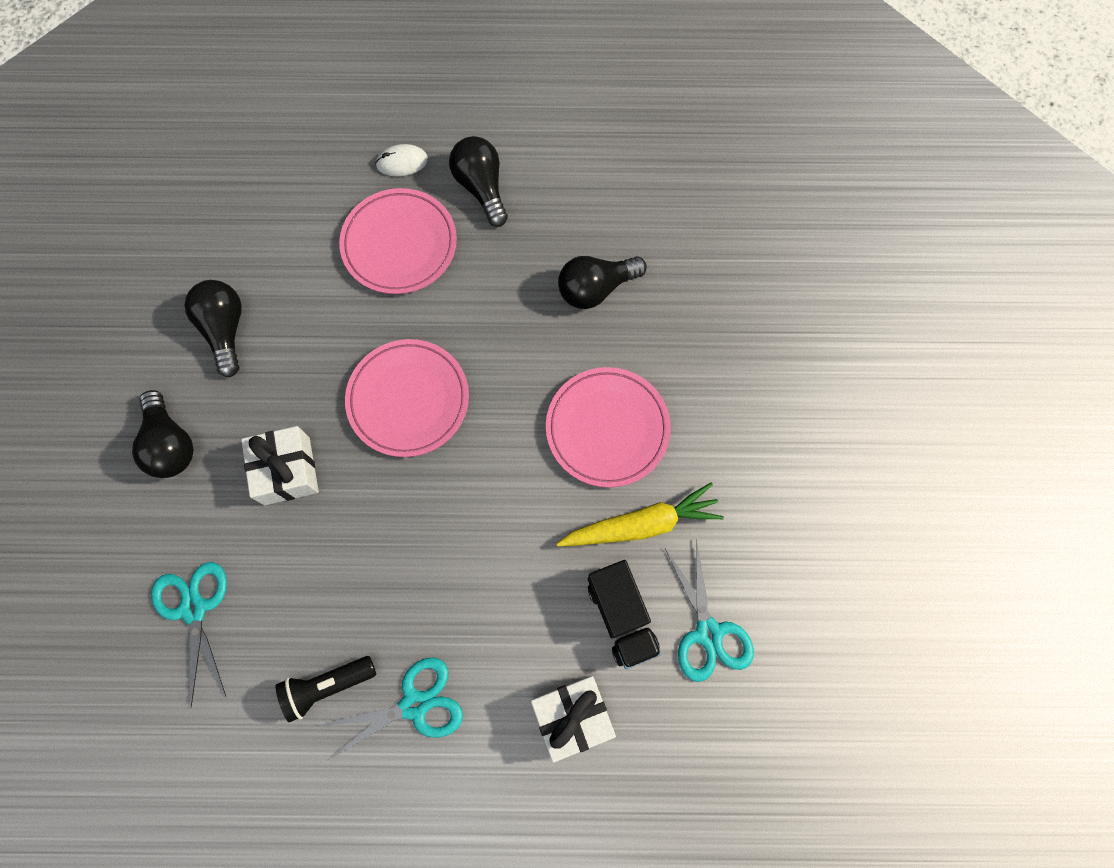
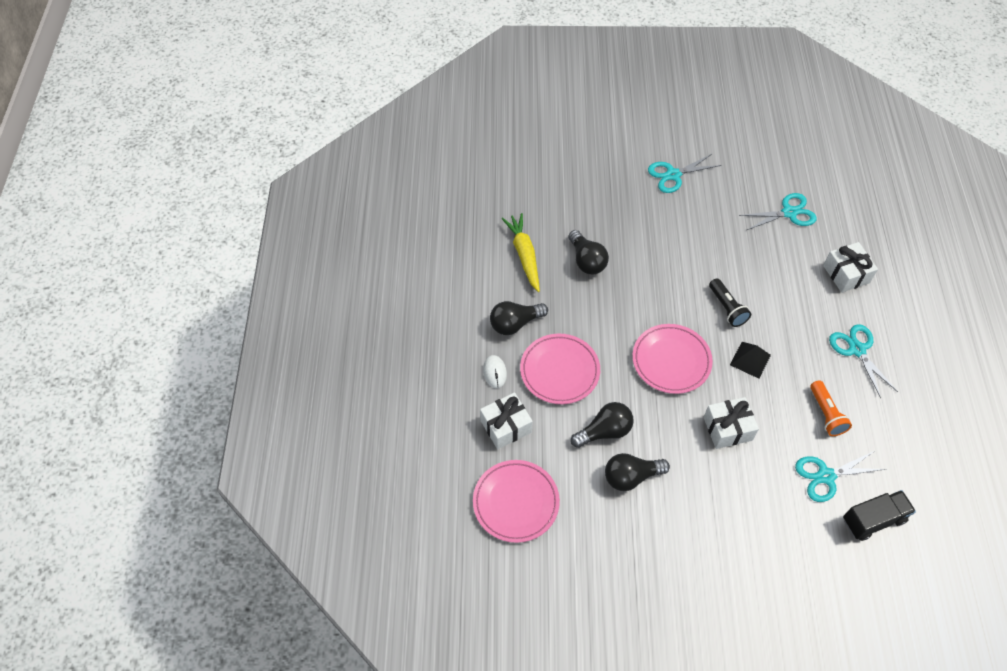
camera: 90 degrees left, 15 degrees down
black light bulb [132,390,194,478] -> black light bulb moved to [571,402,634,448]
black flashlight [276,656,376,722] -> black flashlight moved to [709,278,751,327]
pink plate [546,367,671,488] -> pink plate moved to [473,460,560,543]
yellow carrot [556,483,724,547] -> yellow carrot moved to [501,213,540,292]
black truck [588,560,661,669] -> black truck moved to [843,490,916,541]
none -> white gift [480,392,533,449]
none -> turquoise scissors [648,153,721,193]
none -> black pyramid [730,342,771,379]
none -> orange flashlight [810,381,852,436]

